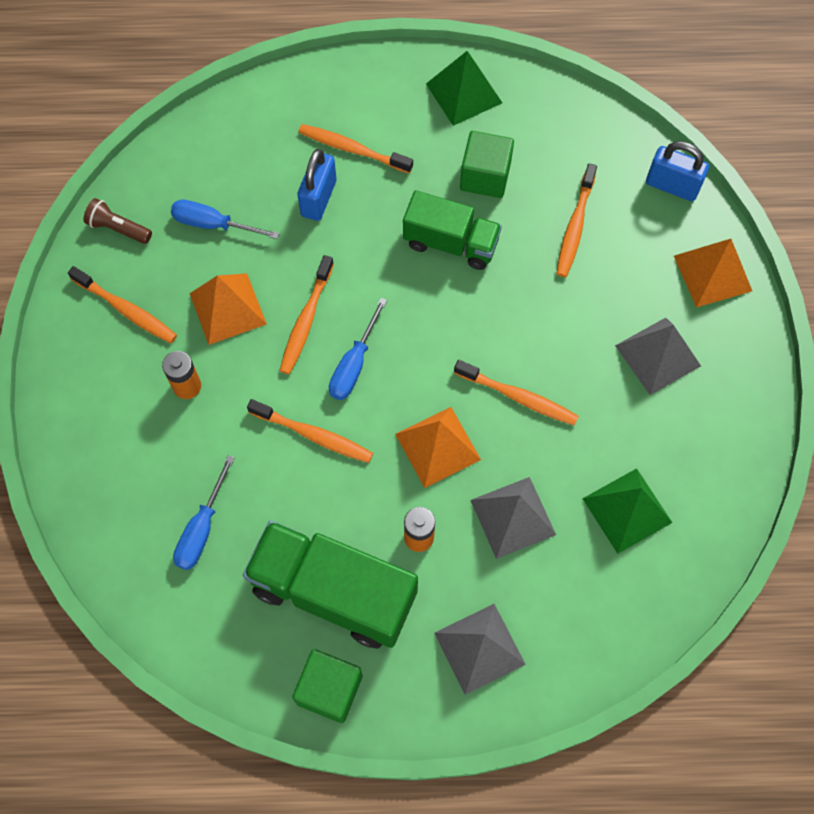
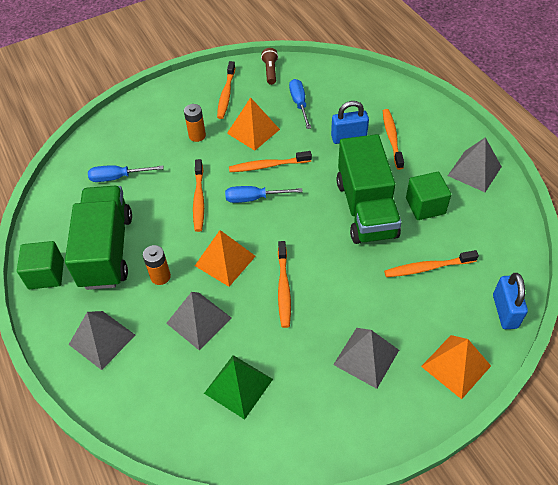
camera: 65 degrees right, 15 degrees down
green truck [403,190,502,270] -> green truck [336,134,401,244], size x1.55
green pyramid [426,51,502,126] -> grey pyramid [448,137,502,192]

